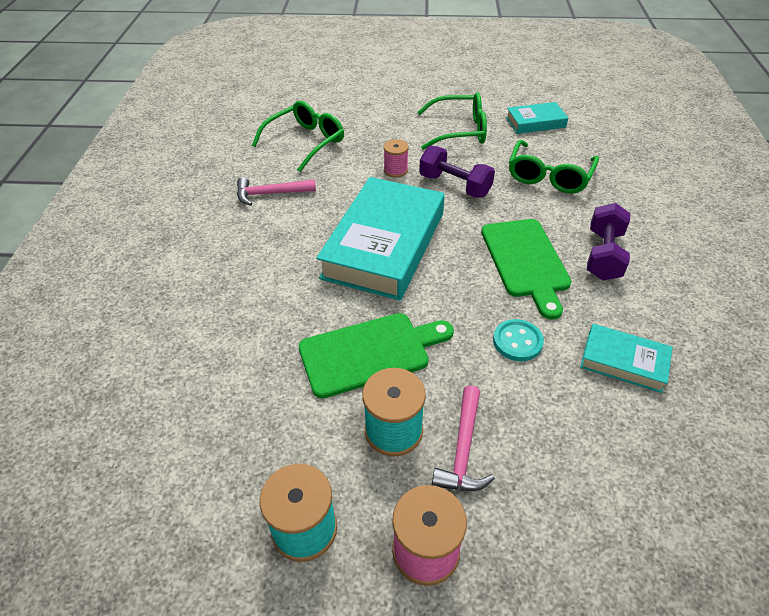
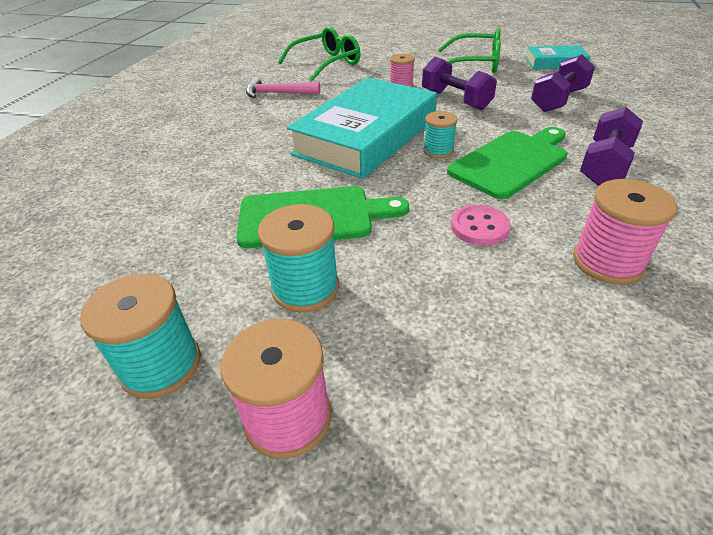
camera: 15 degrees right, 5 degrees down
pink hammer [432,386,495,491] -> none
green cutting board [481,219,572,320] -> green cutting board turned 135 degrees counterclockwise [447,127,567,199]
turquoise button [493,319,544,361] -> pink button [451,205,510,246]
green glasses [509,140,599,194] -> purple dumbbell [531,55,595,112]
turquoise book [580,324,673,393] -> pink spool [573,179,677,285]
none -> turquoise spool [423,111,458,158]

